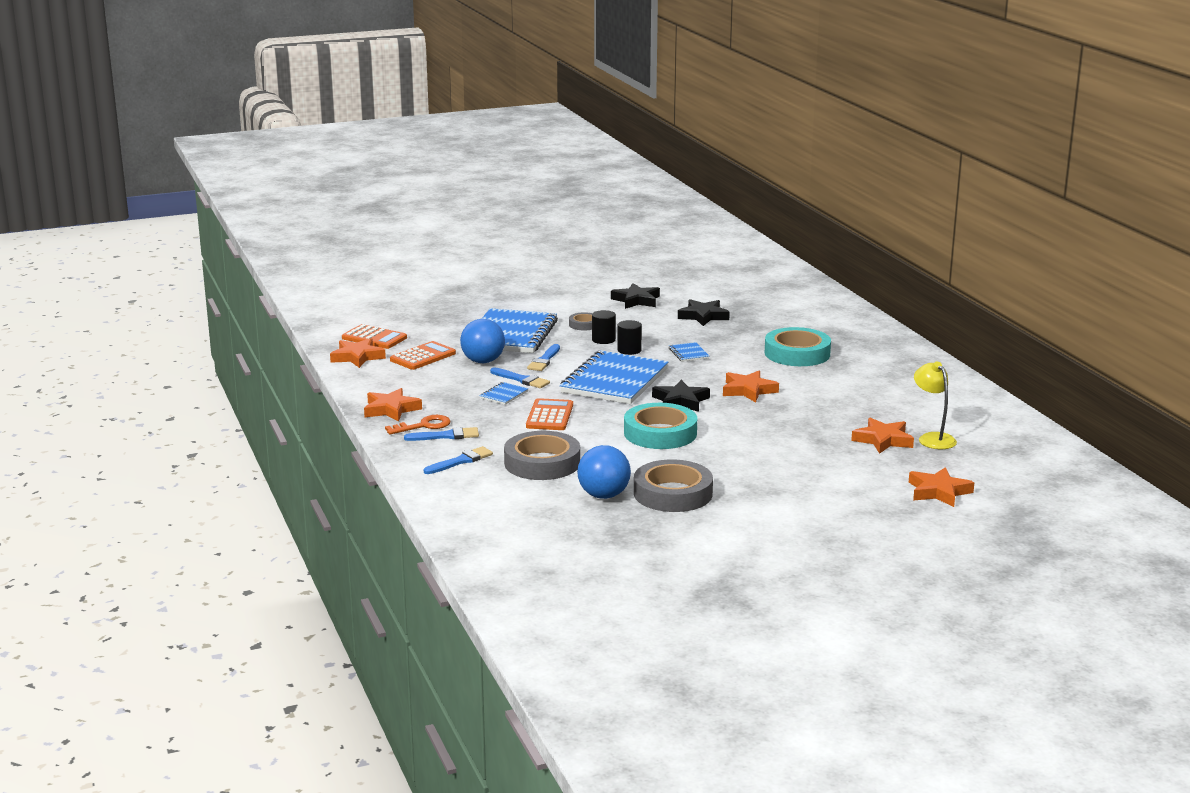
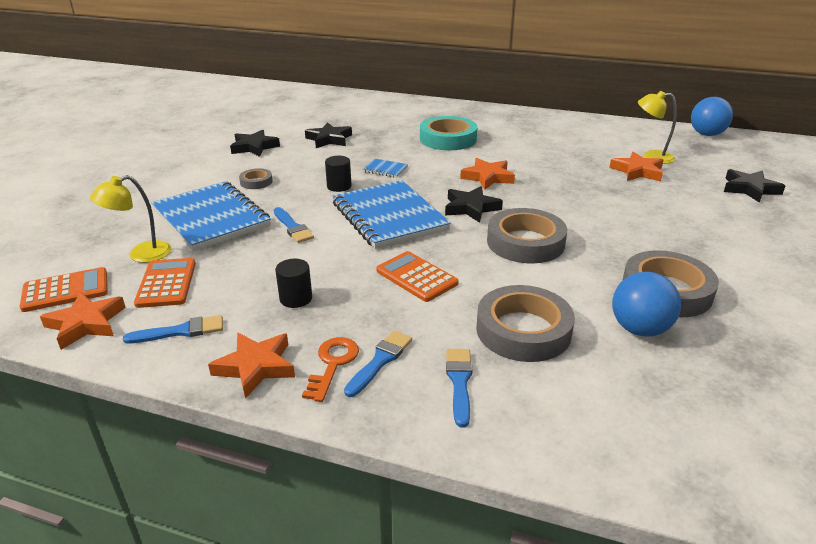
camera: 50 degrees left, 10 degrees up
blue ball [460,319,505,363] -> blue ball moved to [691,97,733,136]
blue notebook [480,382,529,405] -> none
blue brush [490,367,550,388] -> blue brush moved to [123,315,223,344]
black cylinder [592,310,616,344] -> black cylinder moved to [275,259,312,308]
turquoise tape [624,403,697,449] -> grey tape [487,208,567,263]
orange star [909,467,974,507] -> black star [724,169,785,203]
none -> yellow lamp [90,175,172,263]

